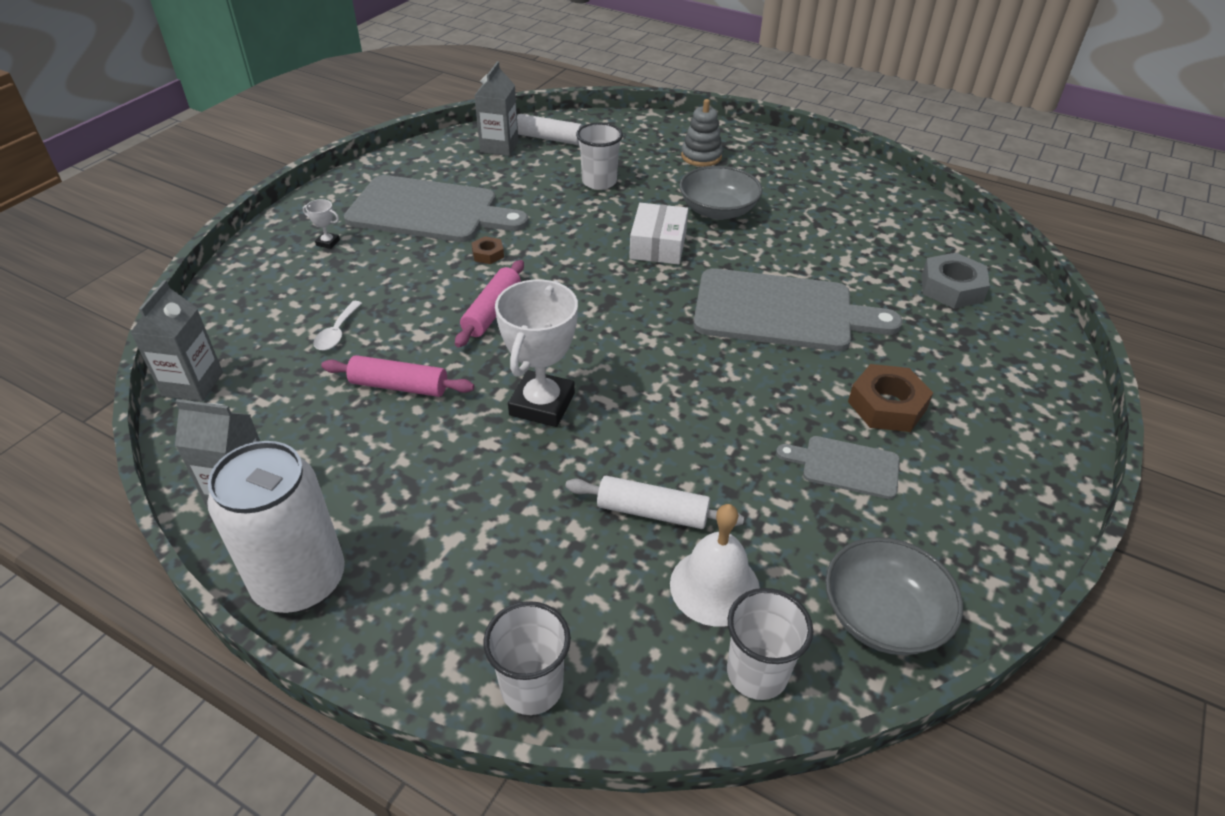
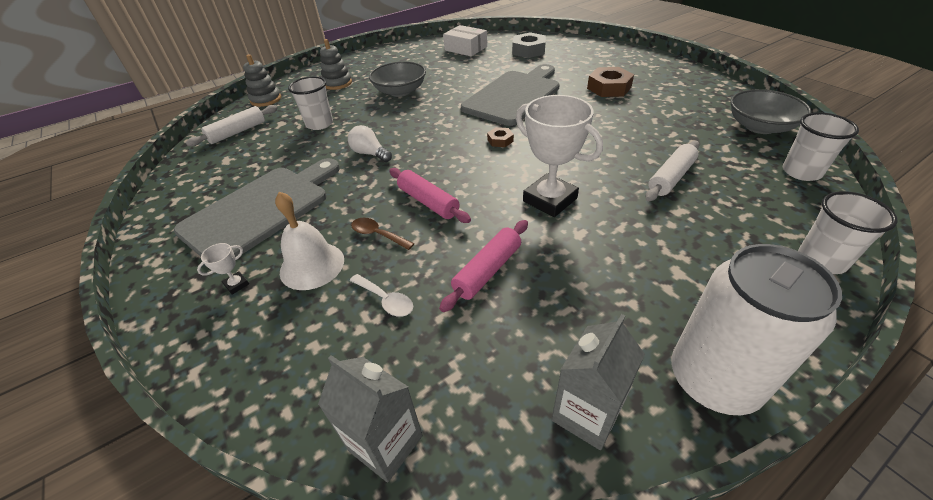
camera: 60 degrees left, 0 degrees up
brown nut [471,236,504,264] -> brown nut moved to [487,127,514,147]
grey carton [474,61,519,156] -> none
white box [629,203,688,265] -> white box moved to [443,25,487,56]
white bell [670,504,760,627] -> white bell moved to [275,192,344,290]
grey cutting board [776,436,900,499] -> none
none -> grey stacking toy [243,54,281,107]
none -> white light bulb [348,125,392,162]
none -> brown spoon [351,218,414,250]

